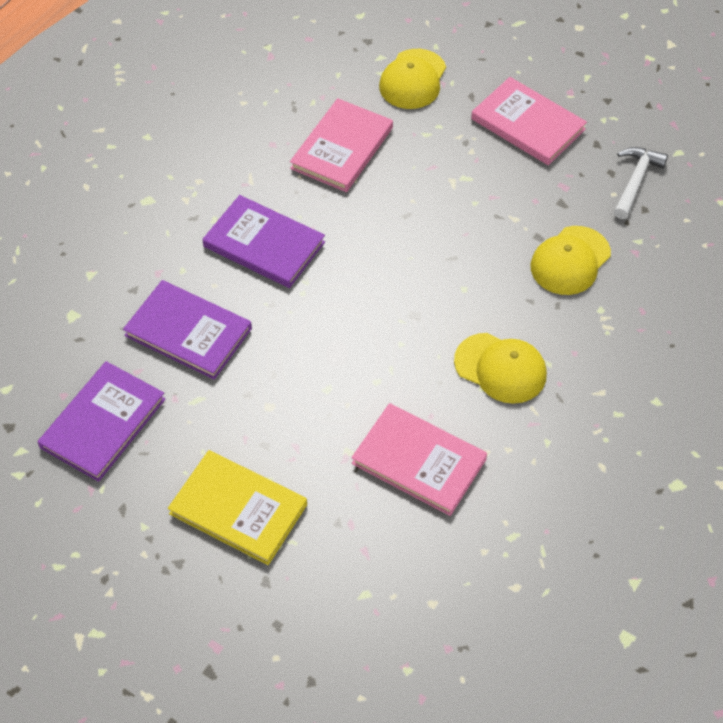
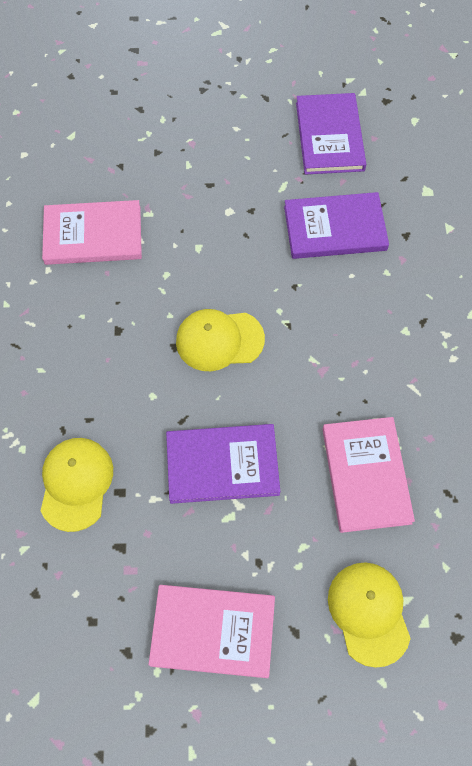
camera: 145 degrees right, 10 degrees up
yellow book [168,450,307,565] -> none
purple book [202,195,325,288] -> purple book moved to [166,424,281,504]
yellow cap [454,333,547,404] -> yellow cap moved to [176,309,265,371]
white hammer [614,147,668,219] -> none

